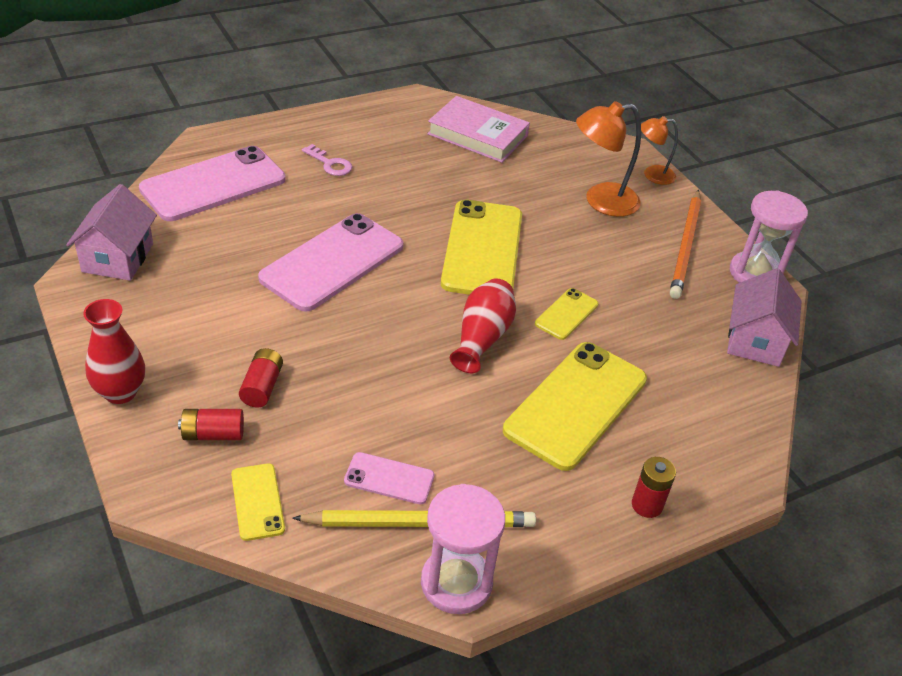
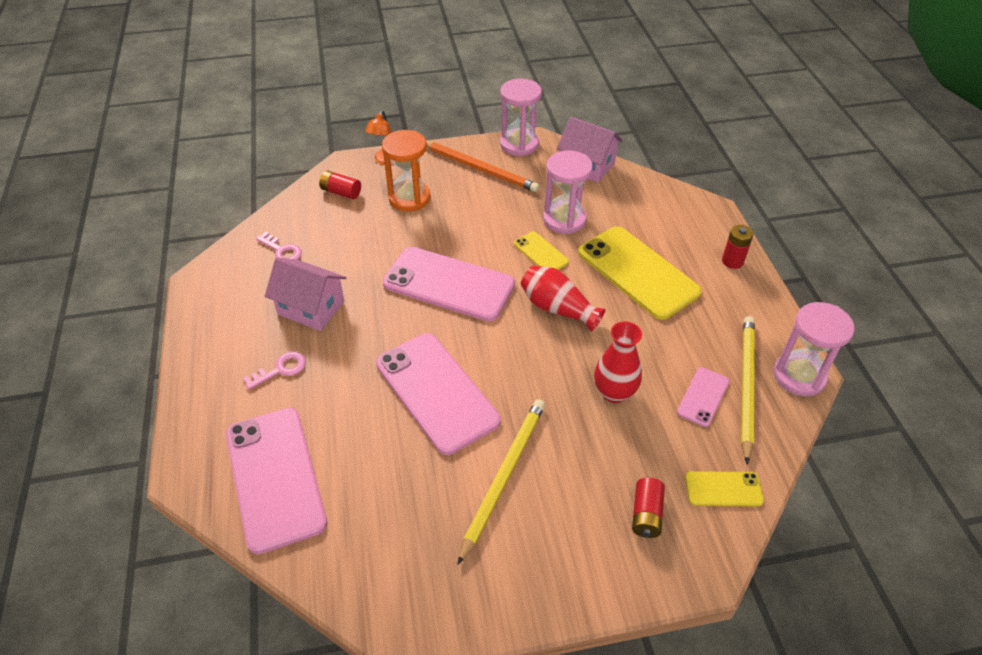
camera: 70 degrees left, 5 degrees up
pink house [66,184,157,281] -> pink house moved to [265,257,346,331]
red vase [83,299,145,404] -> red vase moved to [594,321,642,403]
red battery [239,348,283,407] -> red battery moved to [319,170,361,199]
pink book [427,96,530,163] -> pink key [256,232,302,260]
yellow phone [441,200,522,295] -> pink phone [383,247,515,321]
orange lamp [576,101,641,217] -> orange hourglass [382,130,431,211]
none -> yellow pencil [457,399,545,565]
none -> pink hourglass [543,150,593,234]

